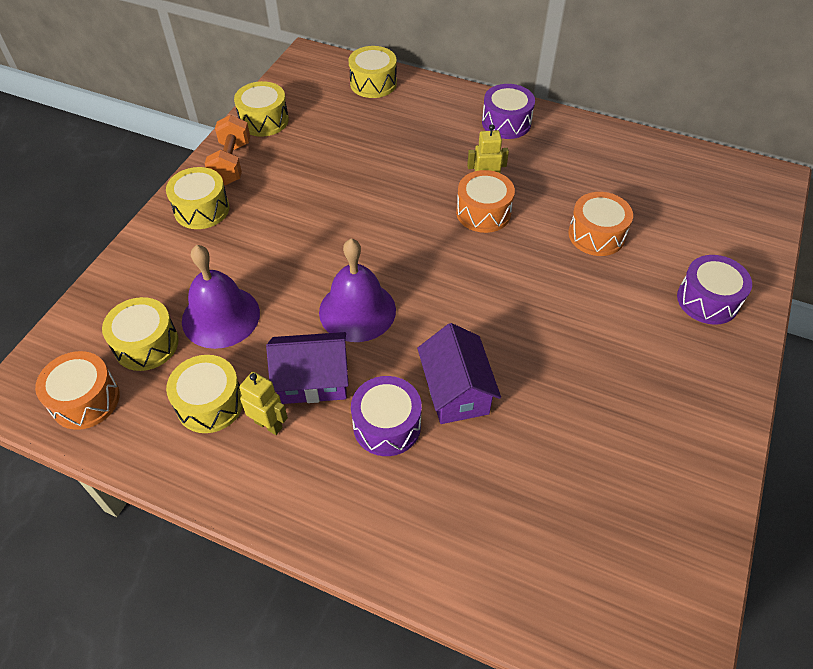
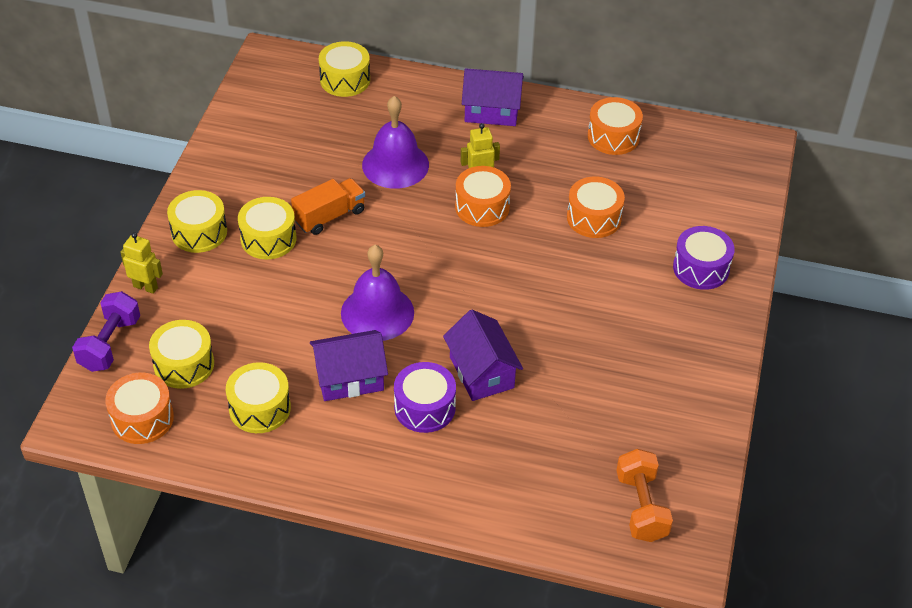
camera: 10 degrees left, 5 degrees down
purple bell [182,245,260,349] -> purple bell moved to [362,96,429,189]
orange dumbbell [205,115,250,185] -> orange dumbbell moved to [616,449,673,542]
yellow drum [234,81,289,137] -> yellow drum moved to [238,197,296,259]
yellow robot [239,372,288,435] -> yellow robot moved to [121,232,163,294]
purple drum [482,84,535,139] -> purple house [462,68,524,126]
none -> purple dumbbell [72,291,140,372]
none -> orange truck [291,178,365,235]
none -> orange drum [588,97,643,155]

